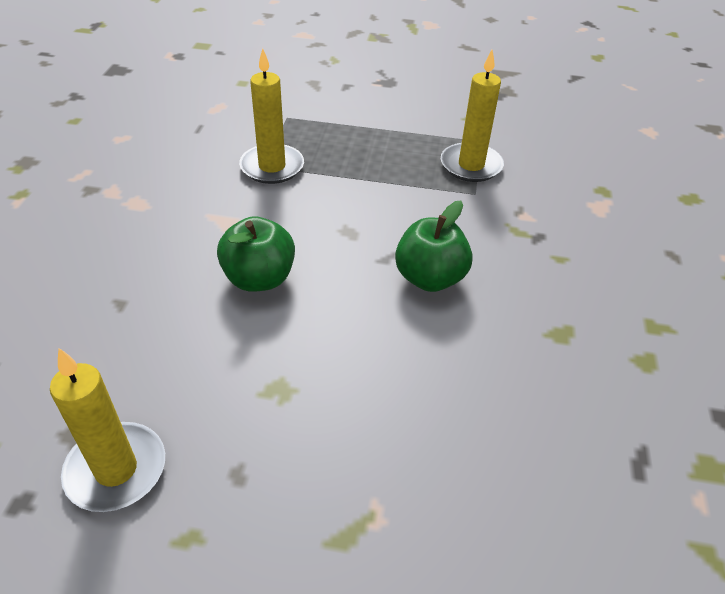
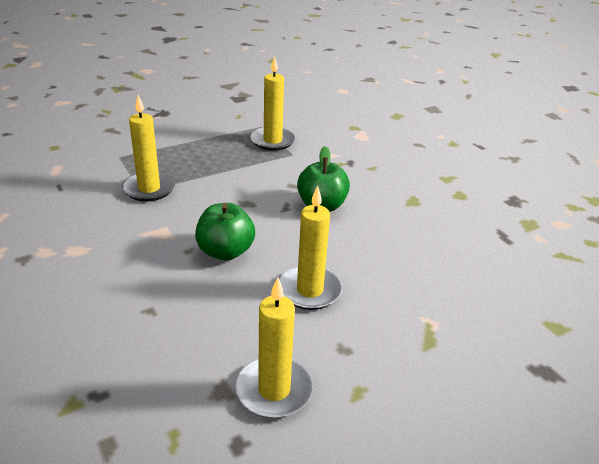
camera: 40 degrees left, 10 degrees down
none -> yellow candle [279,186,342,310]

